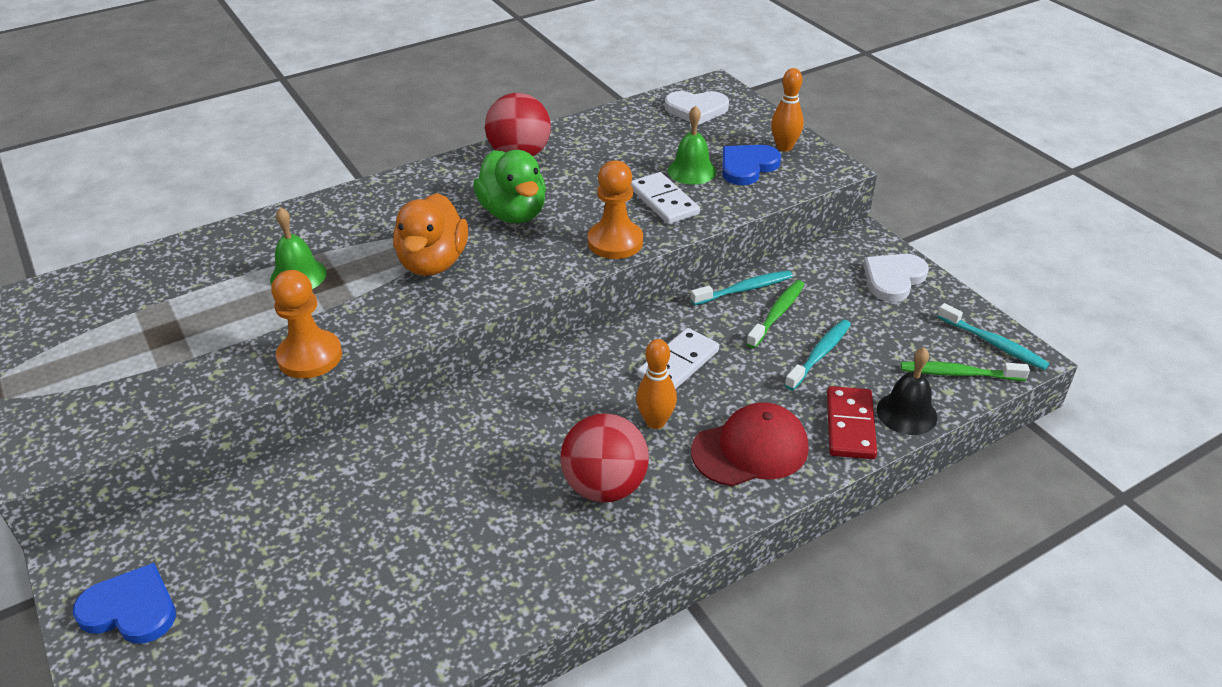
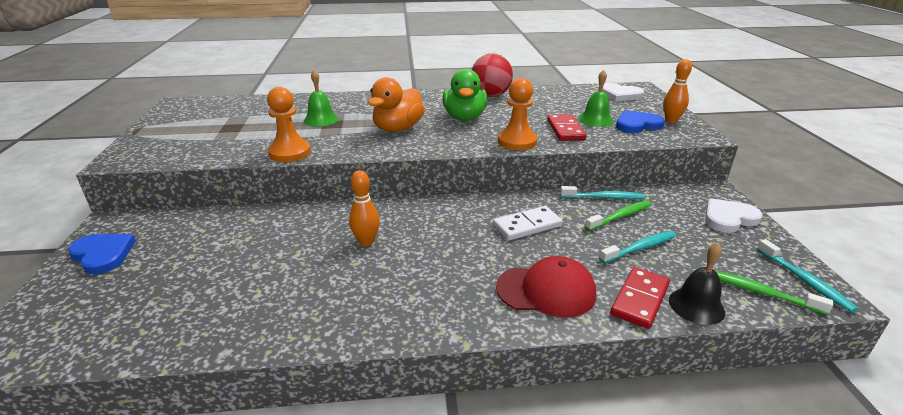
camera: 25 degrees right, 10 degrees down
red ball [560,413,649,503] -> none
white domino [631,172,700,224] -> red domino [547,114,586,141]
orange bowling pin [636,339,677,429] -> orange bowling pin moved to [349,170,380,246]

